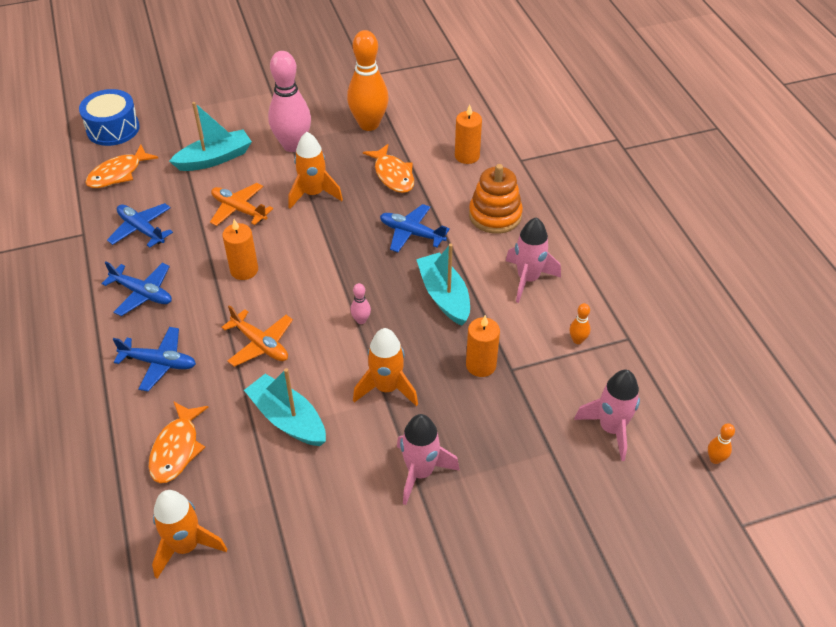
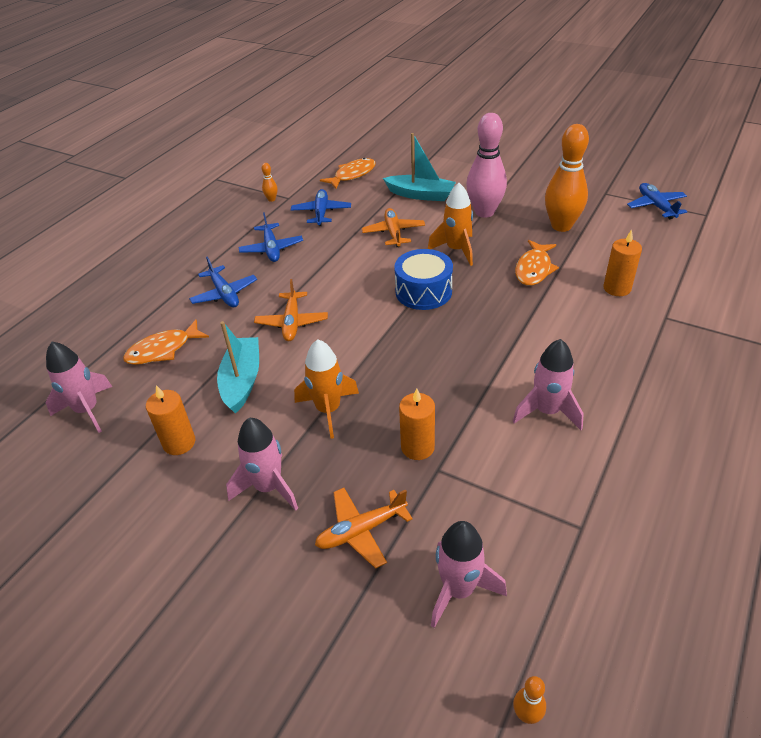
camera: 50 degrees right, 5 degrees down
blue drum [79,89,140,146] -> blue drum moved to [394,249,453,310]
orange fish [85,145,158,188] -> orange fish turned 135 degrees clockwise [320,158,376,189]
orange rocket [152,490,227,579] -> pink rocket [46,342,112,433]
orange candle [222,219,258,280] -> orange candle moved to [146,385,195,455]
pink bowling pin [350,283,371,324] -> none
blue plane [380,204,450,252] -> blue plane moved to [627,183,687,219]
turquoise boat [416,244,470,326] -> none
orange stacking toy [469,164,523,234] -> none
orange bowling pin [569,303,590,344] -> orange bowling pin moved to [262,163,278,202]
none -> orange plane [315,488,413,569]

